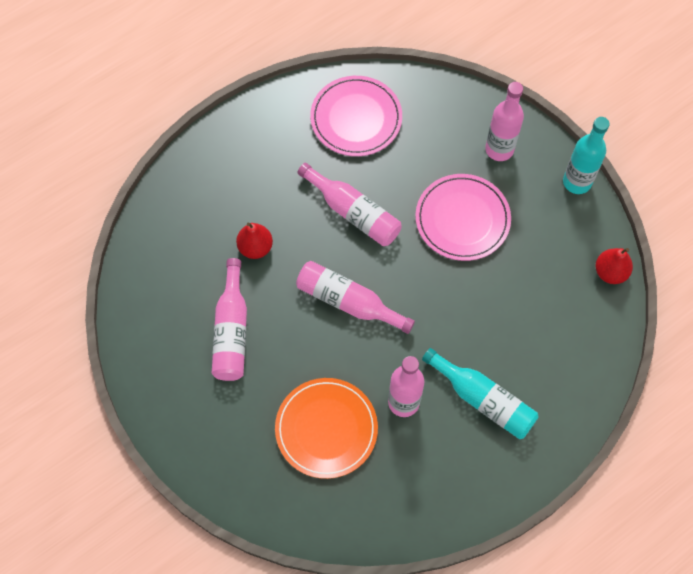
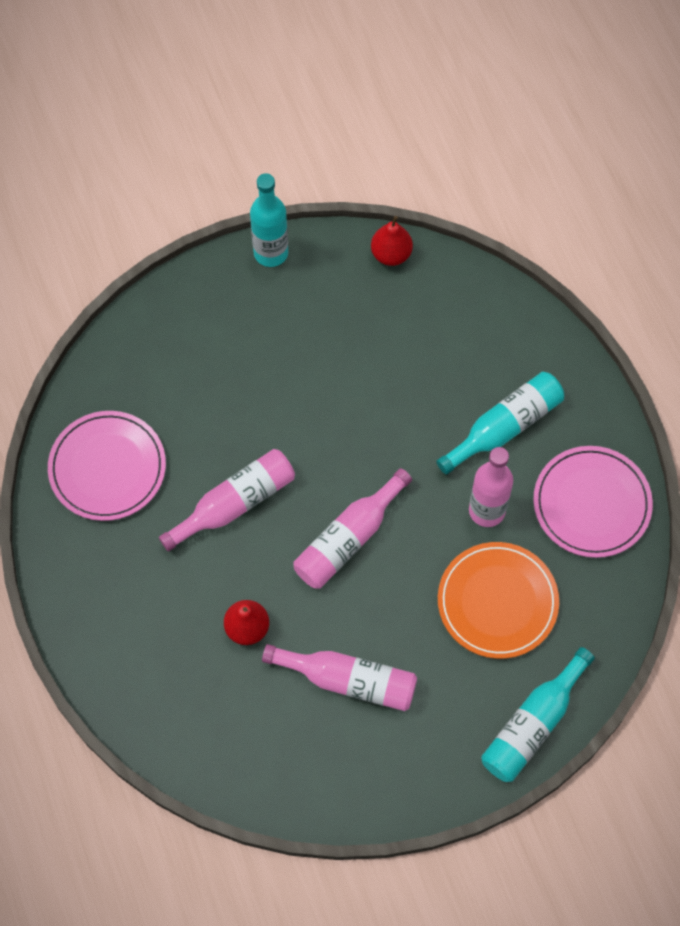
camera: 75 degrees left, 0 degrees up
pink plate [415,174,511,261] -> pink plate moved to [533,446,653,558]
pink bottle [485,82,524,161] -> none
none -> turquoise bottle [481,647,595,782]

